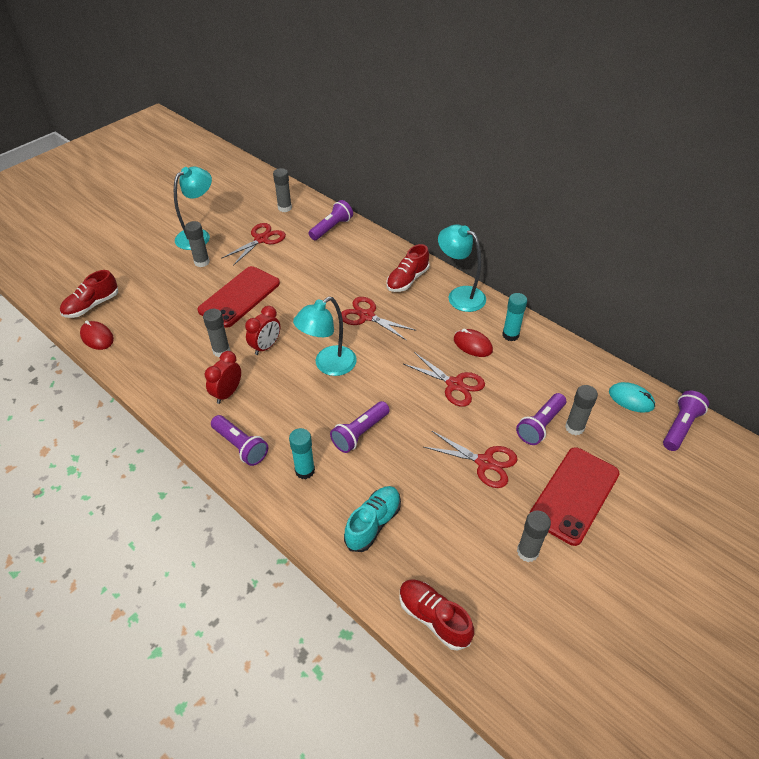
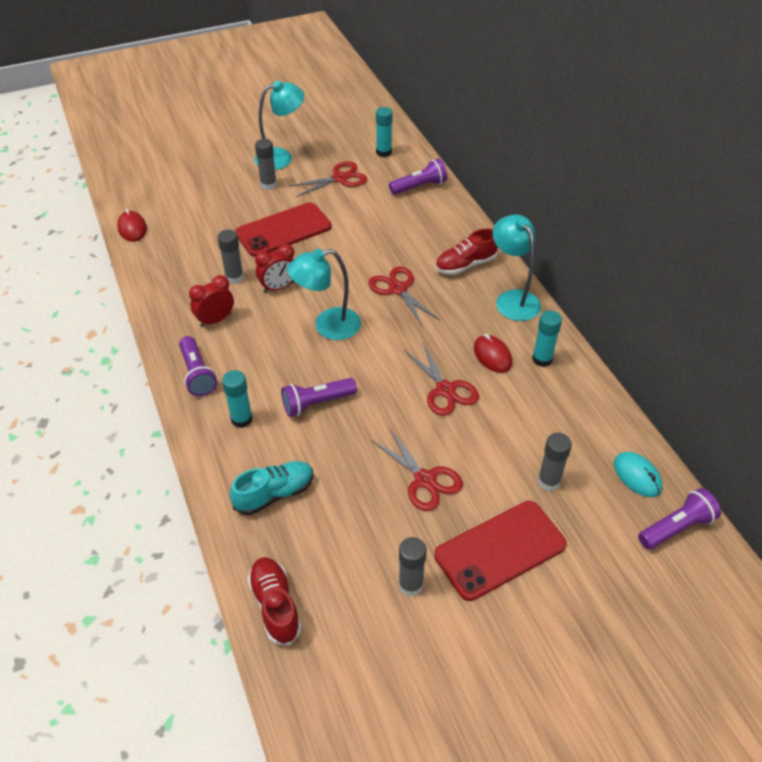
camera: 25 degrees right, 0 degrees up
red shoe [60,270,118,318] -> none
grey glue stick [273,168,292,212] -> turquoise glue stick [376,107,393,157]
purple flashlight [516,393,566,445] -> none

